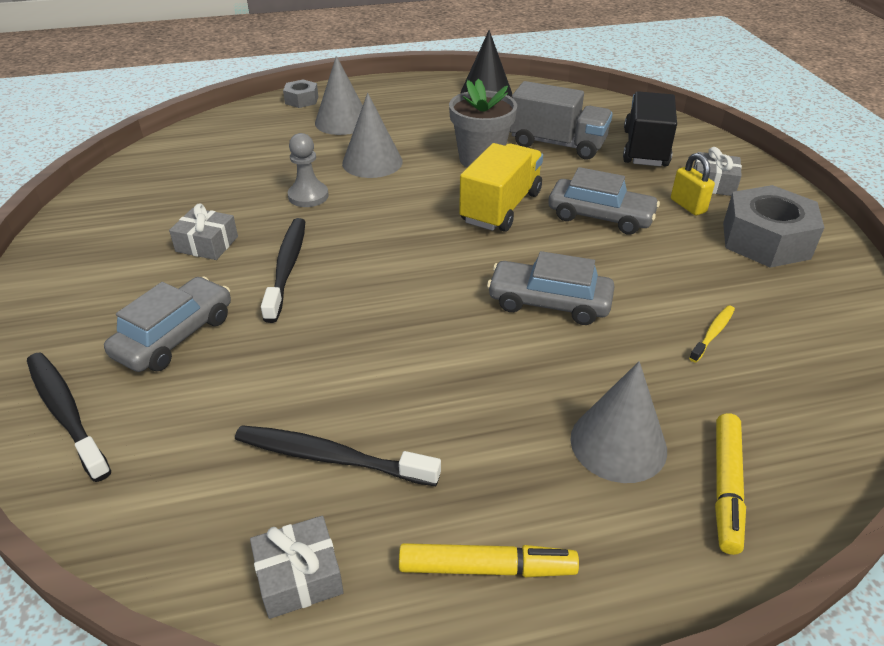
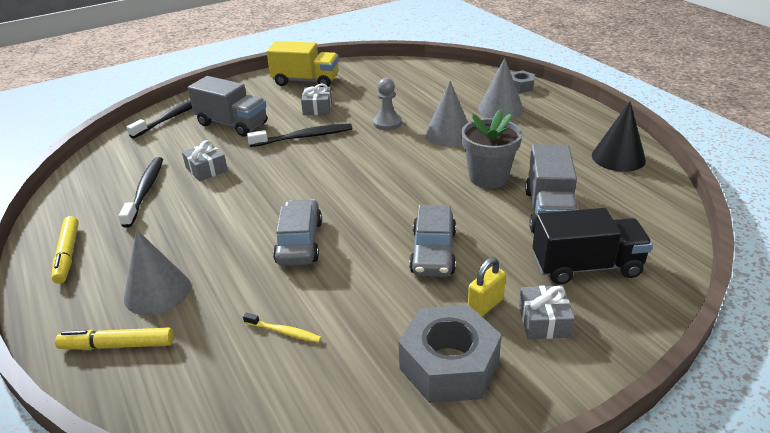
camera: 75 degrees right, 5 degrees down
grey car [104,276,231,372] -> grey truck [188,76,267,137]
grey gift [250,516,344,619] -> grey gift moved to [182,140,228,181]
yellow truck [459,143,543,232] -> yellow truck moved to [266,41,339,87]

